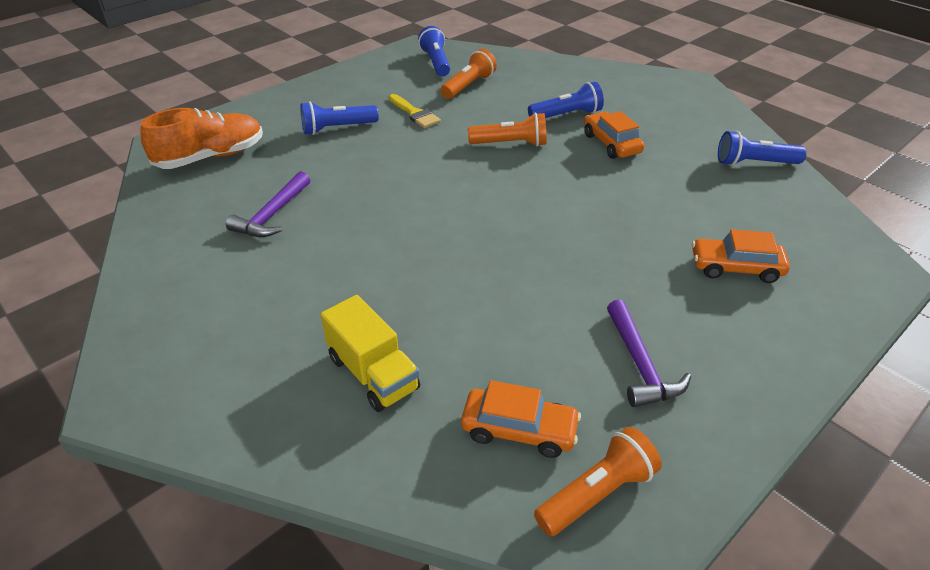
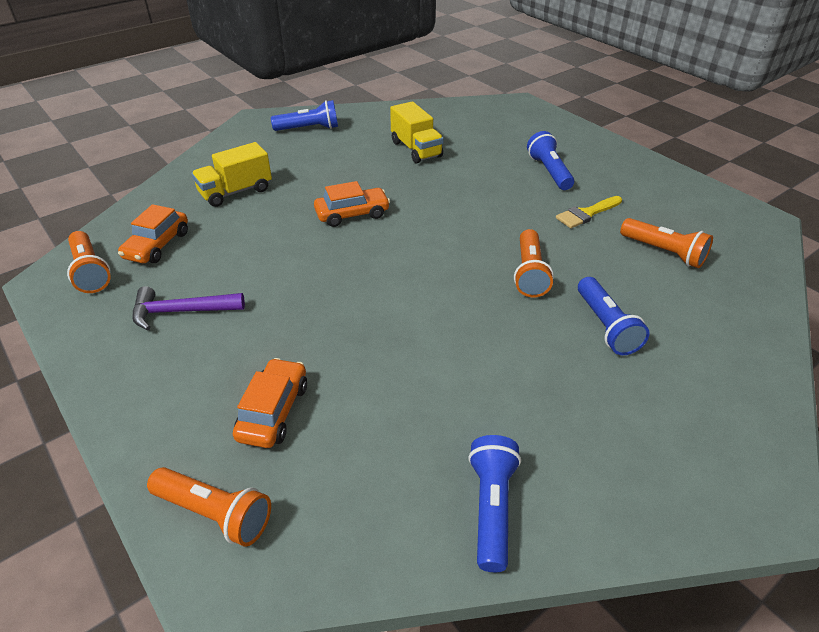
camera: 95 degrees right, 0 degrees up
orange shoe [141,108,263,169] -> none
purple hammer [226,171,310,237] -> yellow truck [390,101,444,164]
blue flashlight [418,26,450,76] -> blue flashlight moved to [271,100,338,131]
orange car [584,111,645,159] -> orange car moved to [314,181,390,227]
none -> orange flashlight [147,467,271,547]

